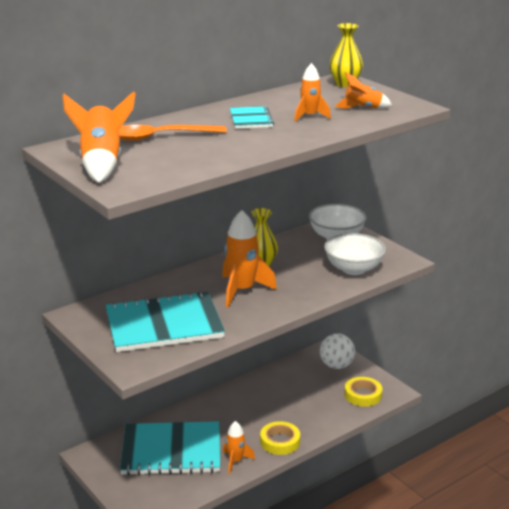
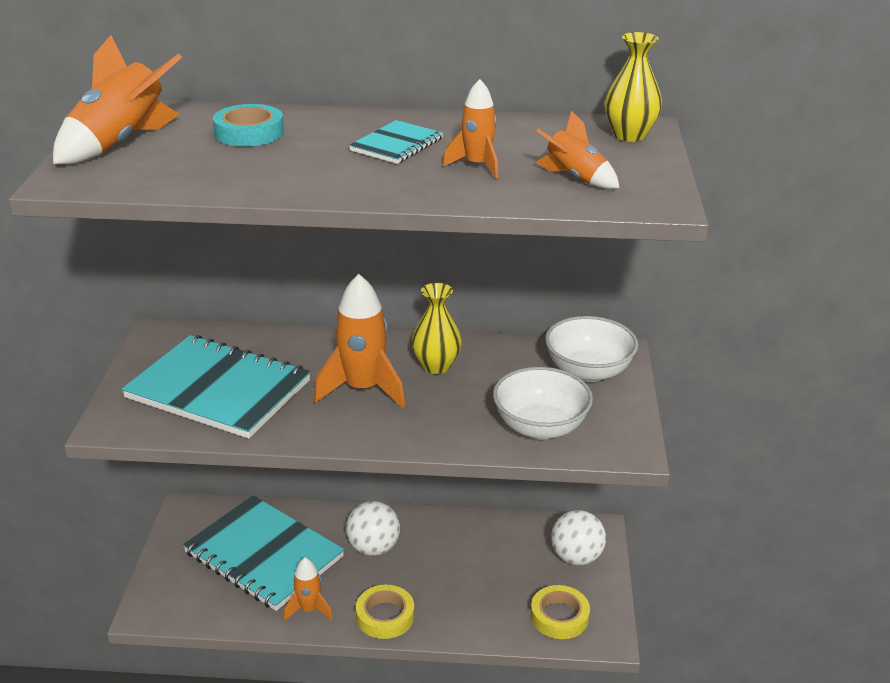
camera: 40 degrees right, 5 degrees up
orange spoon [119,125,227,141] -> turquoise tape [213,104,284,146]
none -> white ball [346,501,400,556]

